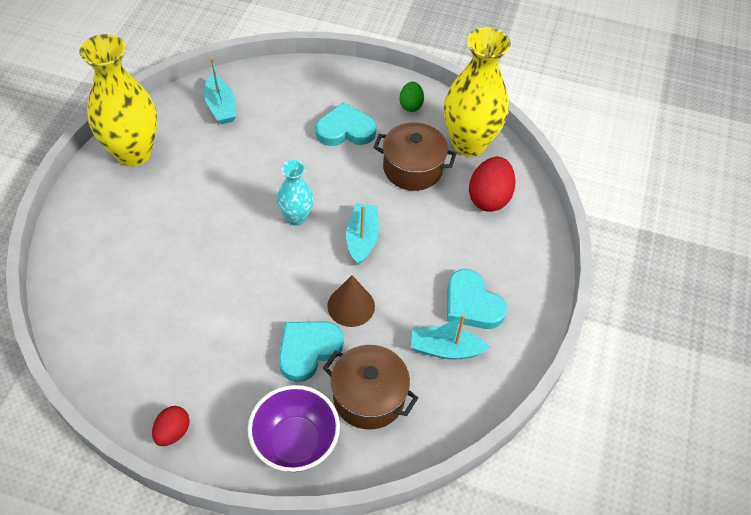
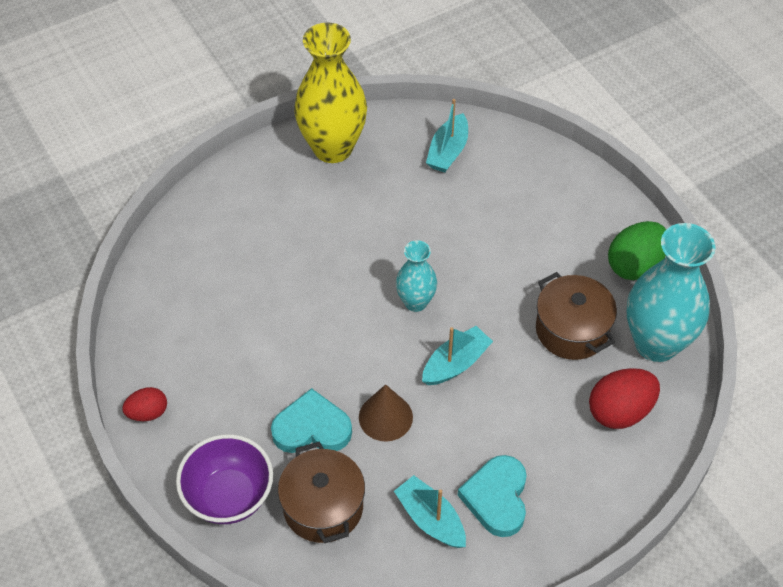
camera: 45 degrees right, 0 degrees up
turquoise heart [316,102,376,146] -> none
green egg [399,82,424,112] -> green egg [608,221,666,280], size x1.67
yellow vase [444,27,511,157] -> turquoise vase [627,223,716,362]

